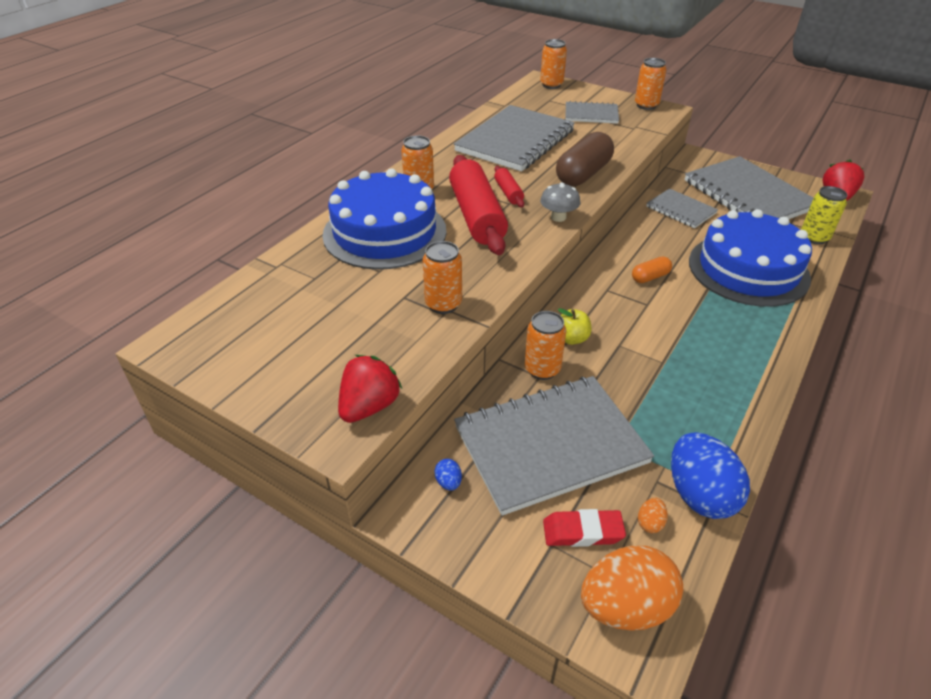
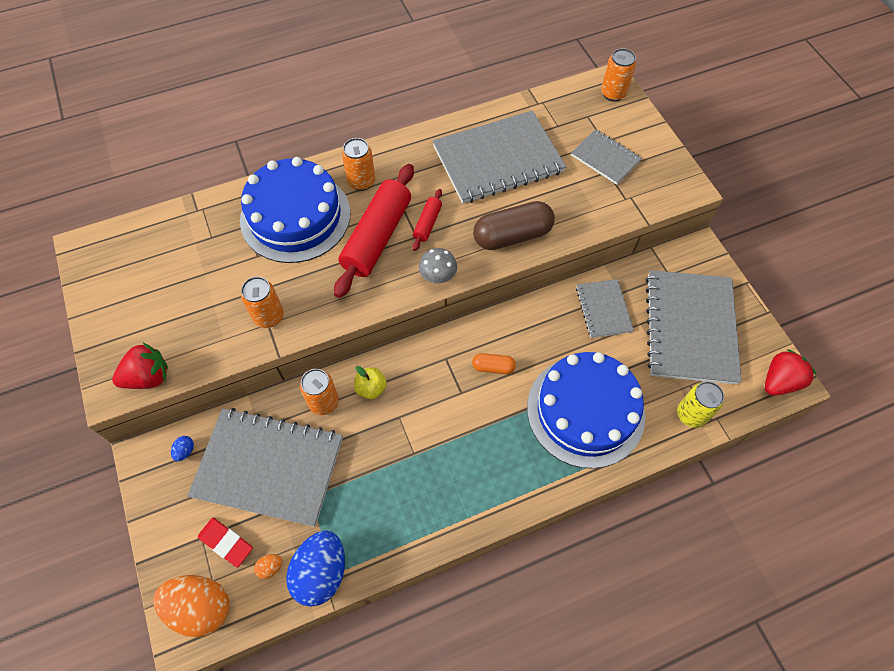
camera: 35 degrees right, 20 degrees up
orange can [635,58,666,110] -> none

